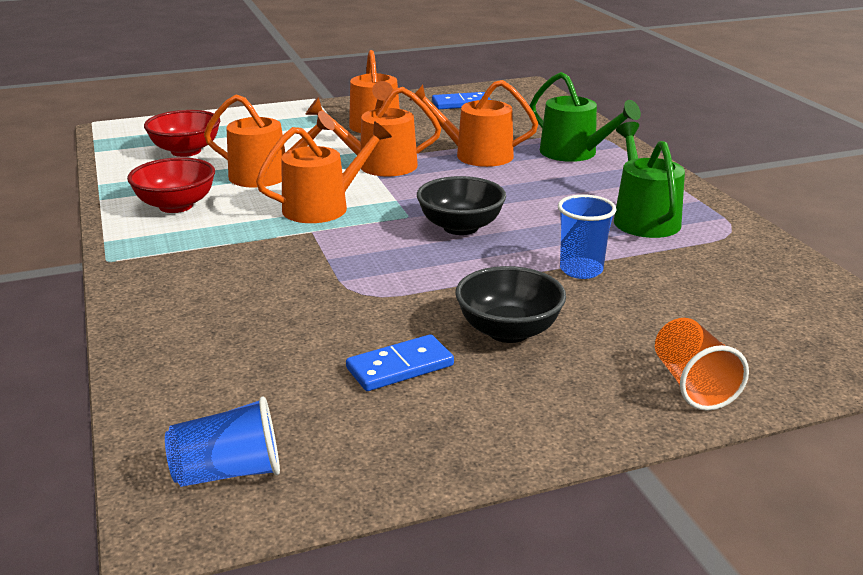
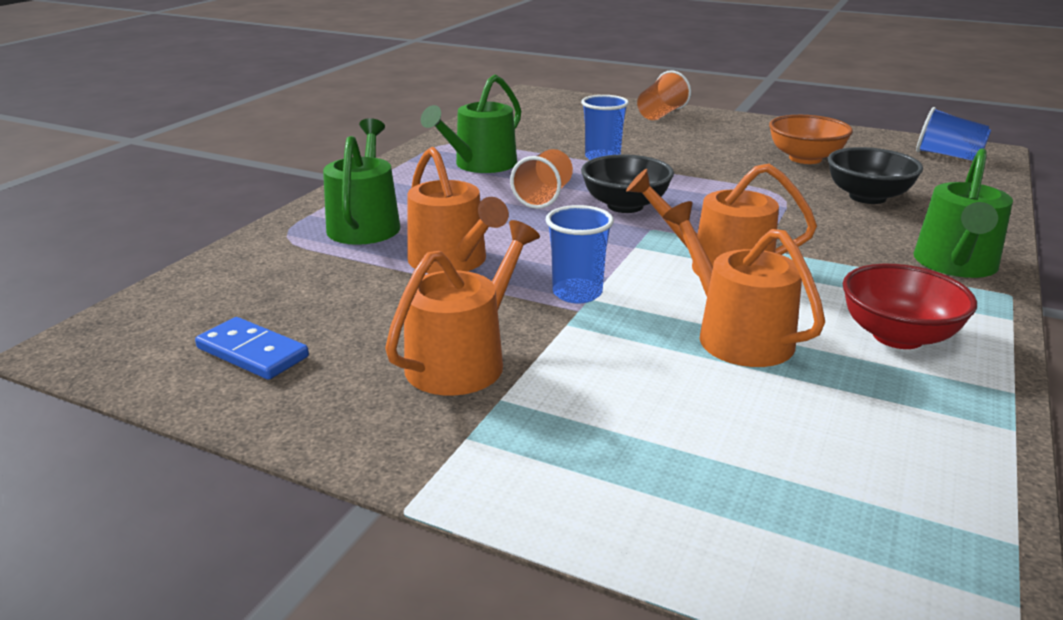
camera: 135 degrees left, 0 degrees up
red bowl [144,110,220,157] -> none
orange watering can [305,87,441,177] -> blue cup [546,205,614,303]
blue domino [346,334,454,391] -> orange bowl [769,115,853,164]
black bowl [455,266,566,343] -> black bowl moved to [828,147,923,204]
none -> orange cup [510,149,573,209]
none -> green watering can [913,148,1013,278]

